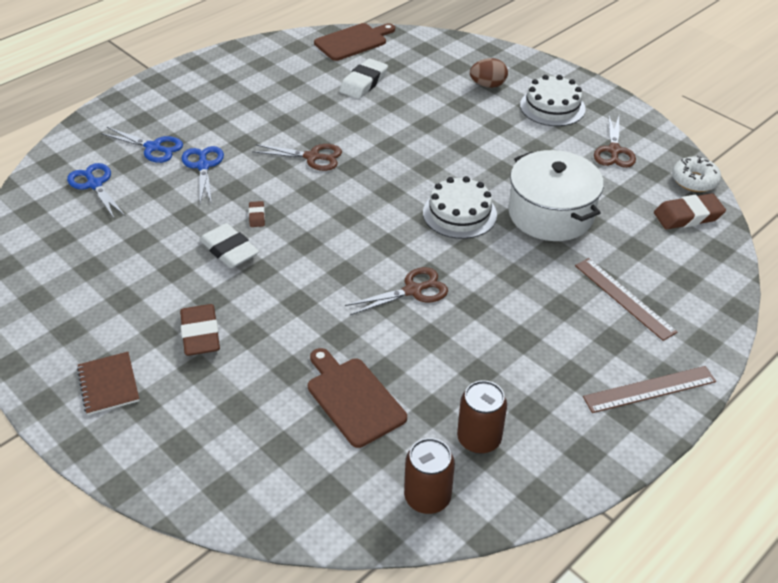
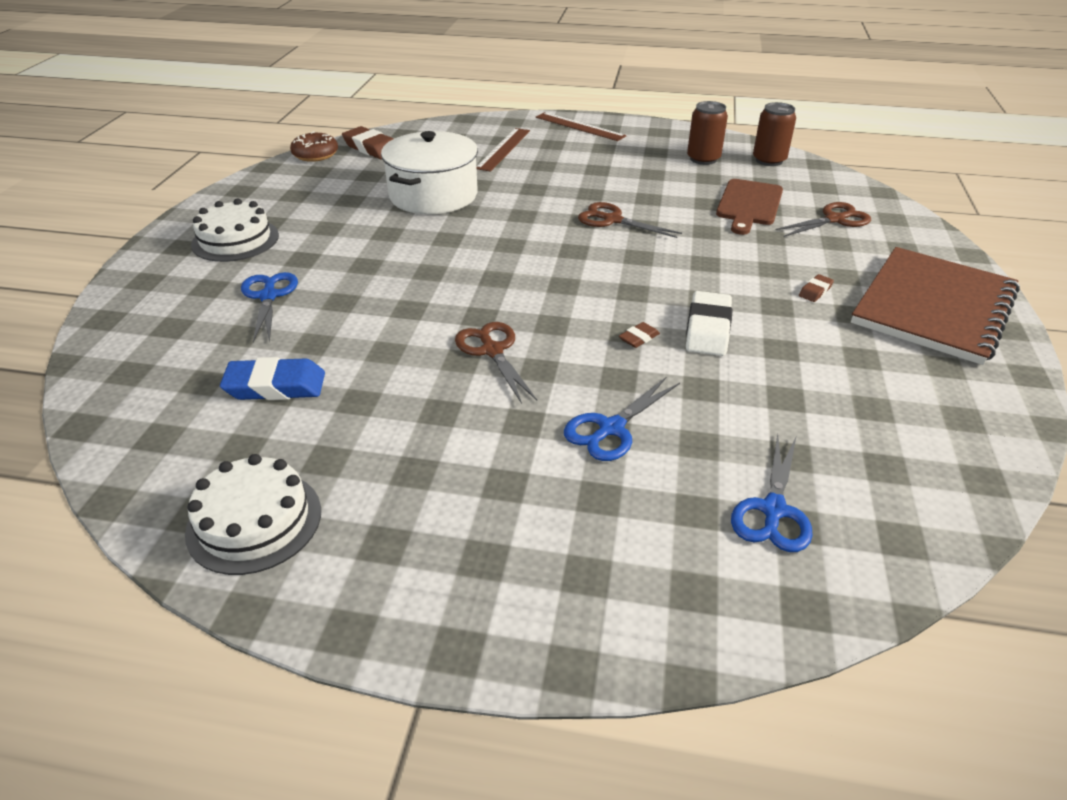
camera: 125 degrees left, 5 degrees down
brown notebook [77,352,139,415] -> brown notebook [851,247,1020,365], size x2.24
blue scissors [101,127,183,163] -> blue scissors moved to [241,272,298,343]
brown eraser [180,304,220,356] -> brown eraser [799,274,834,302], size x0.50
brown cutting board [314,23,395,61] -> none
white eraser [339,59,388,99] -> blue eraser [220,357,325,400]
white cake [423,176,497,239] -> white cake moved to [185,454,321,575]
brown egg [470,58,508,88] -> none
brown scissors [594,116,636,168] -> brown scissors moved to [776,202,871,237]
white donut [672,156,721,192] -> brown donut [290,131,338,162]

